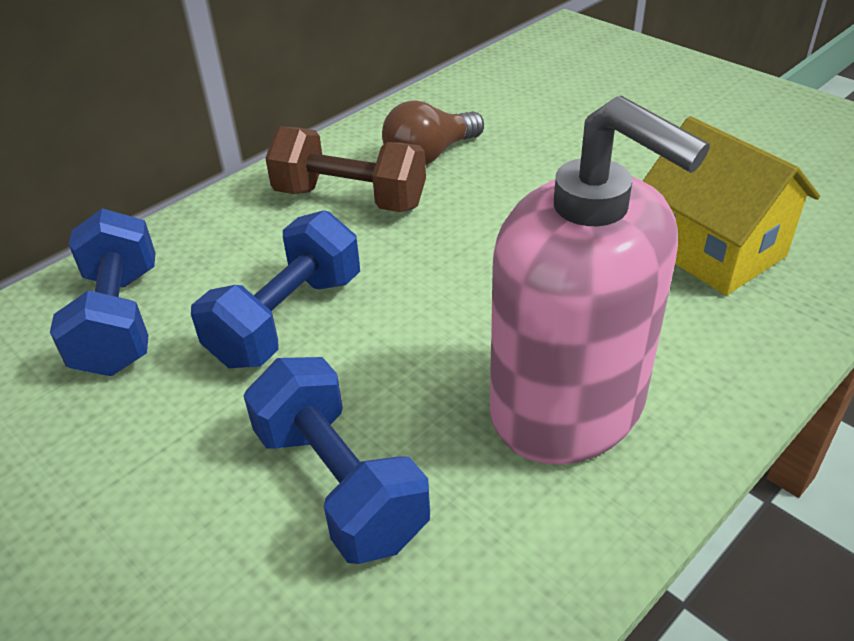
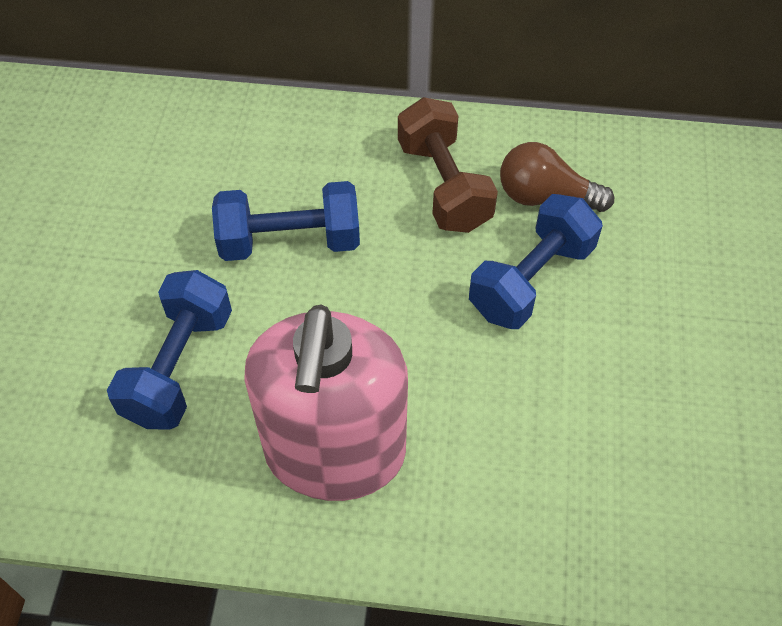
camera: 50 degrees right, 15 degrees up
blue dumbbell [50,208,155,376] -> blue dumbbell moved to [469,194,603,329]
yellow house [643,116,820,295] -> none

